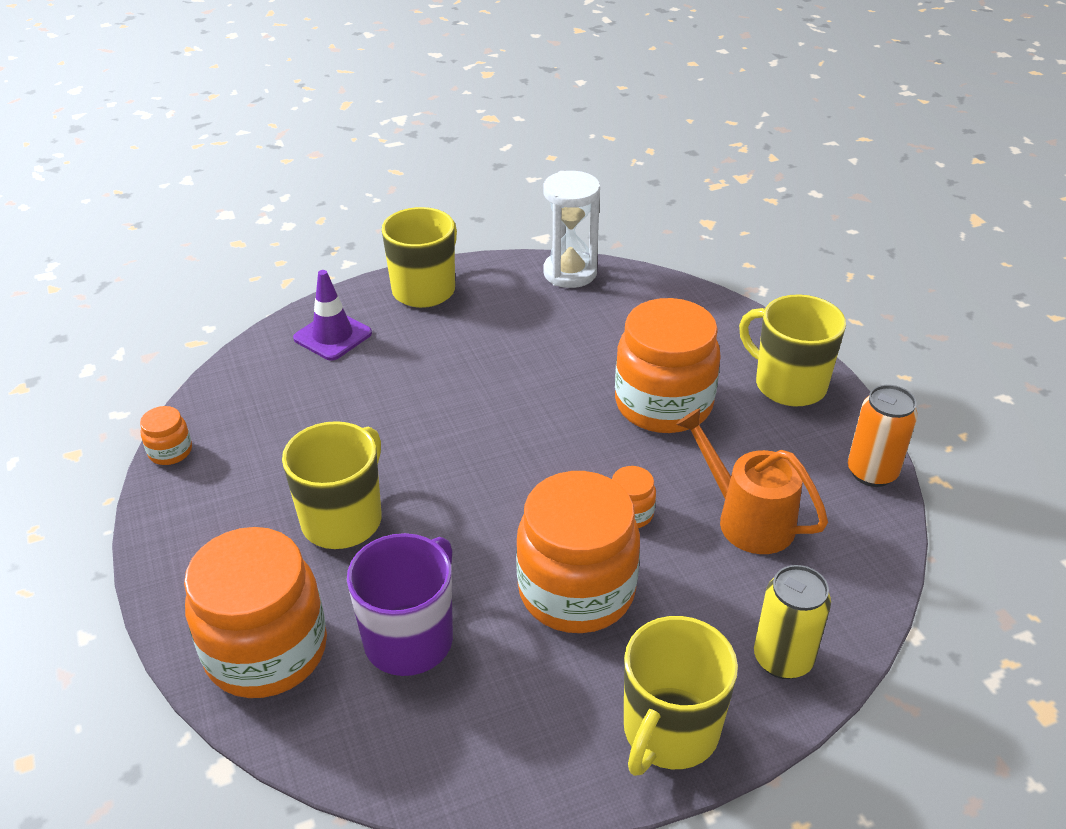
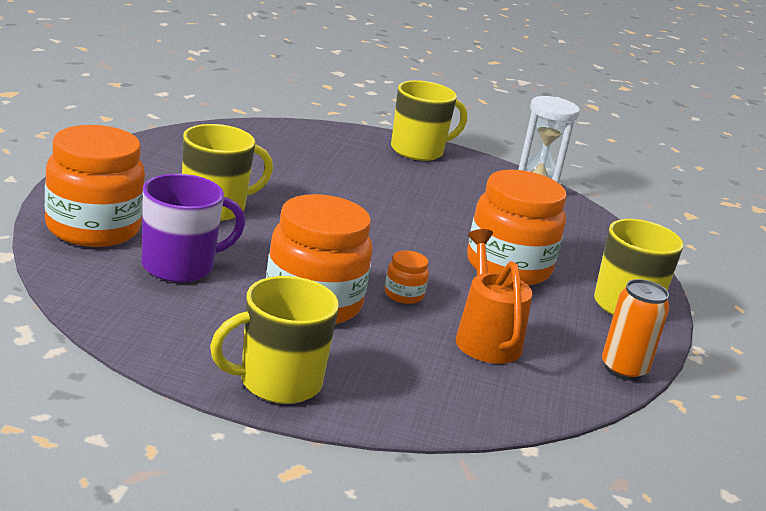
camera: 30 degrees right, 15 degrees down
orange jar [140,406,192,465] -> none
purple traffic cone [293,270,372,361] -> none
yellow can [754,565,831,679] -> none

